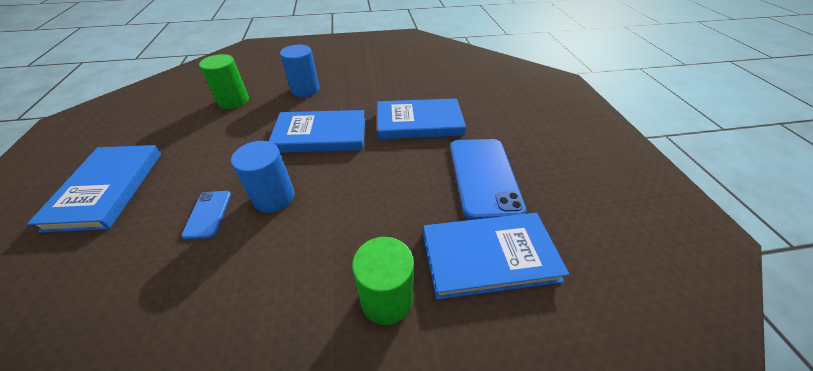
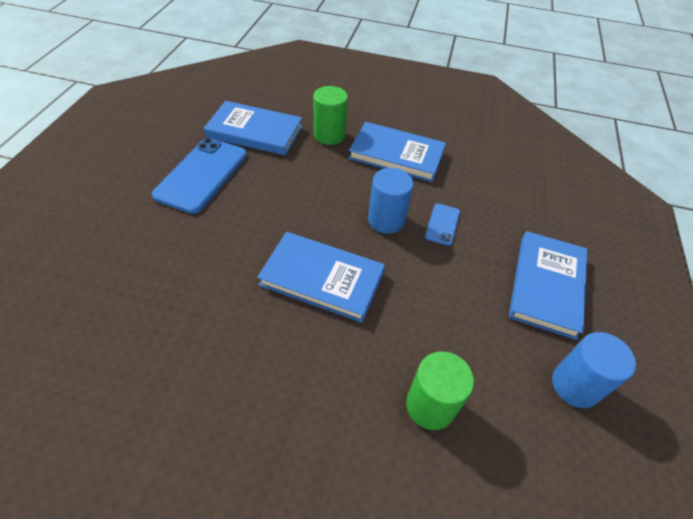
camera: 160 degrees left, 5 degrees up
blue cylinder [280,45,319,97] -> blue cylinder moved to [552,332,636,408]
blue book [377,98,466,139] -> blue book moved to [348,122,446,182]

